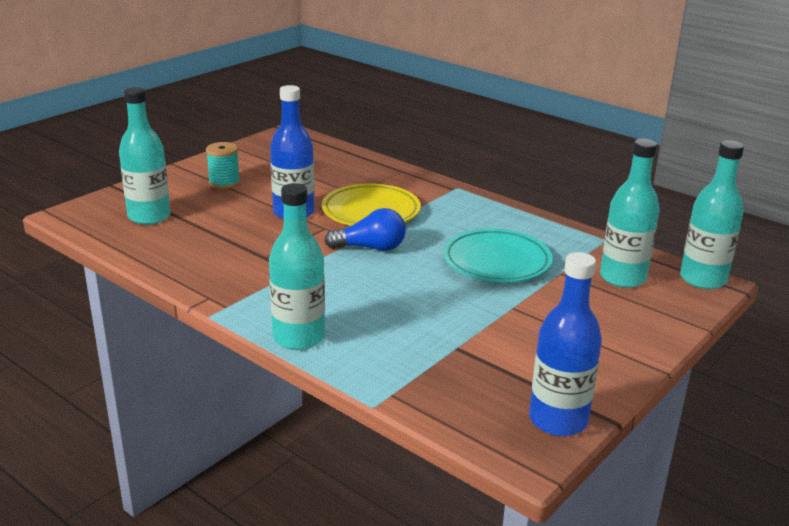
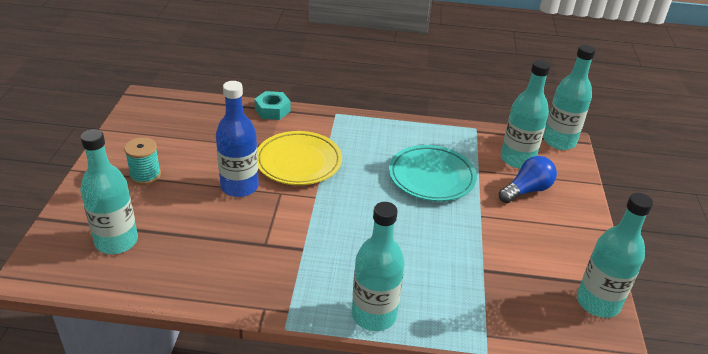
camera: 35 degrees left, 10 degrees up
blue light bulb [324,208,406,251] -> blue light bulb moved to [499,156,557,203]
blue bottle [529,252,602,436] -> turquoise bottle [577,193,653,318]
none -> turquoise nut [254,91,291,120]

